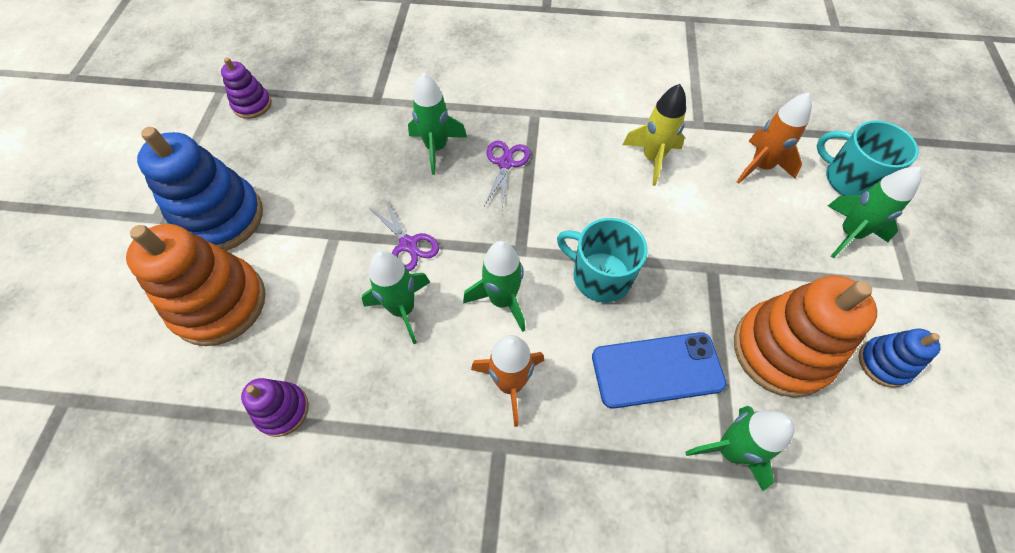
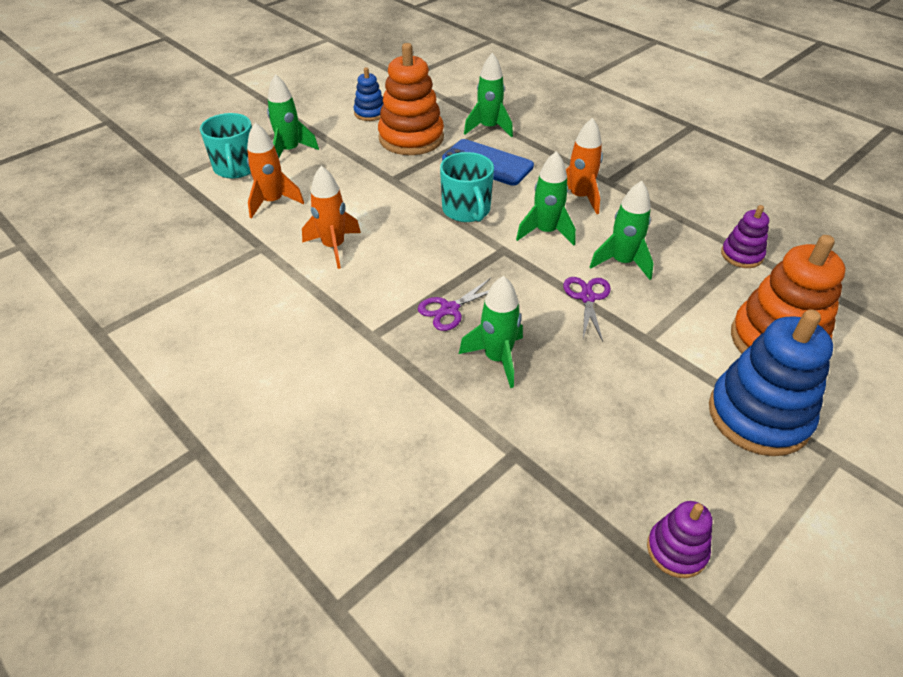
camera: 140 degrees left, 15 degrees down
yellow rocket [623,84,686,186] -> orange rocket [302,166,361,269]

